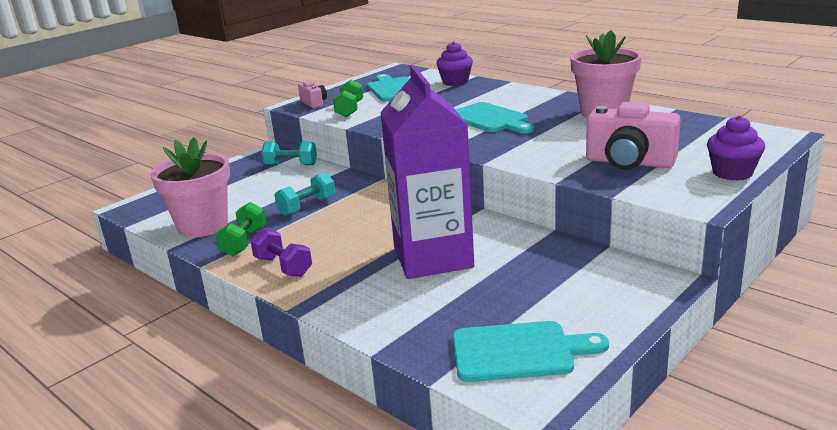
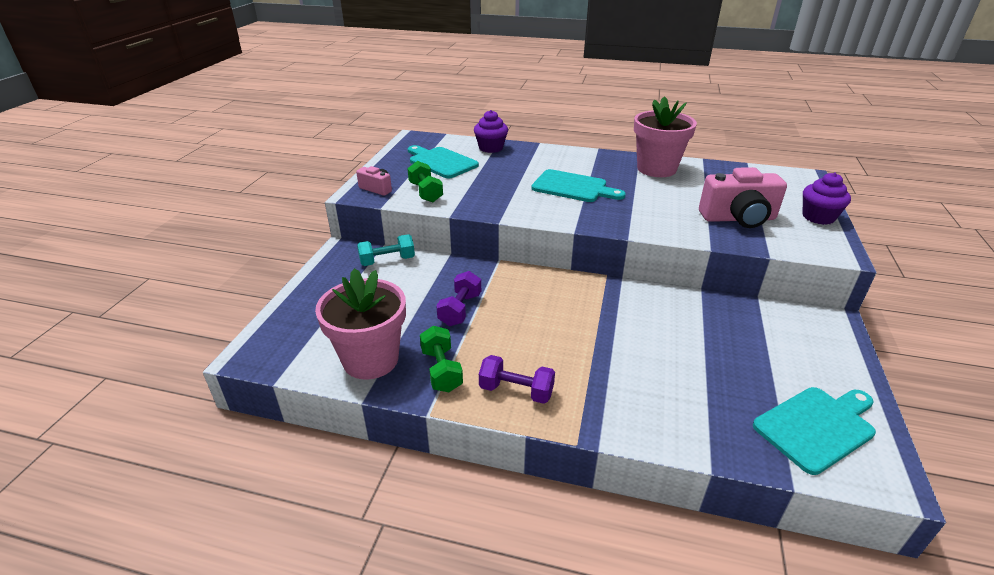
camera: 30 degrees left, 10 degrees up
turquoise dumbbell [274,172,336,216] -> purple dumbbell [436,271,481,326]
purple carton [380,65,474,279] -> none

